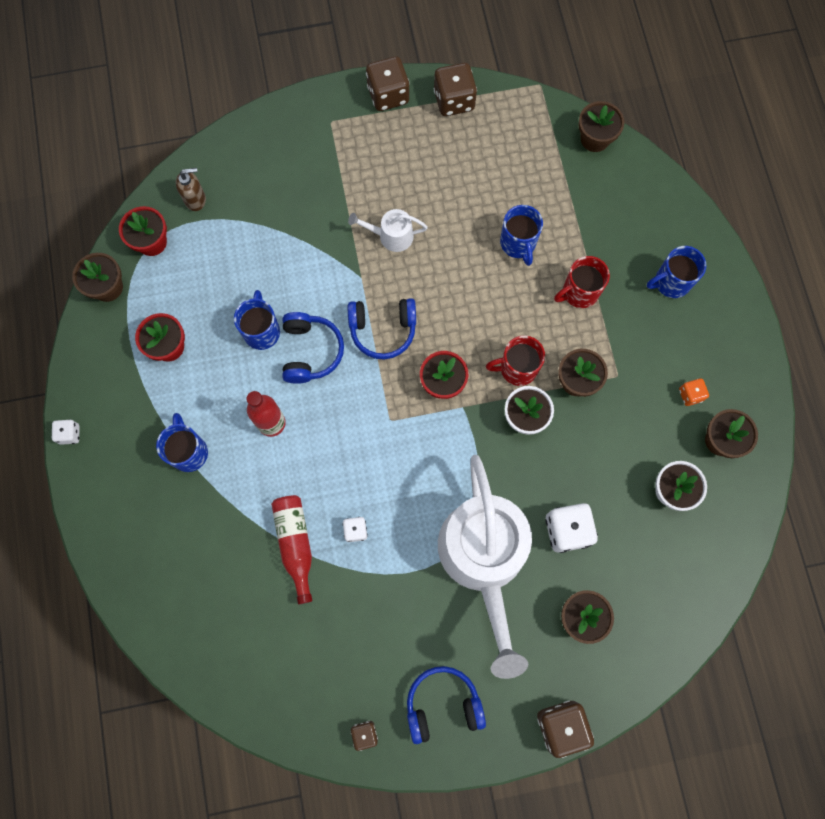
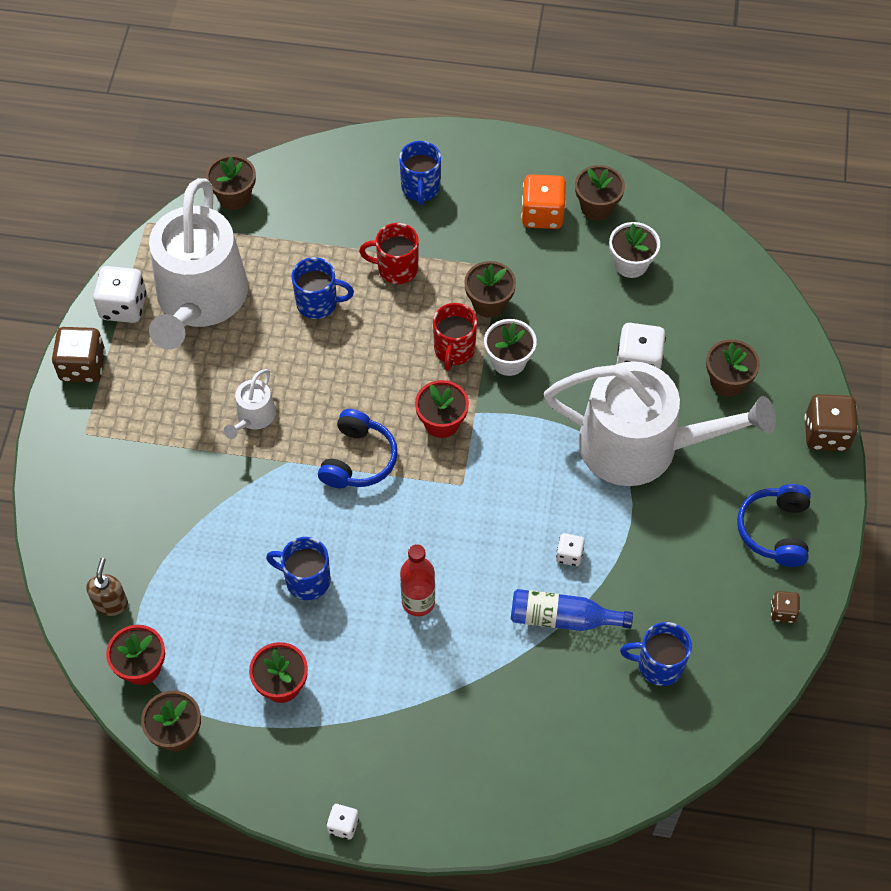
camera: 70 degrees left, 15 degrees down
blue mug [156,413,208,472] -> blue mug moved to [620,622,692,686]
red bottle [271,495,312,604] -> blue bottle [511,589,633,631]
blue headphones [282,312,344,384] -> none
brown dice [434,63,477,116] -> white dice [93,266,147,323]
red mug [554,256,610,308] -> red mug turned 105 degrees clockwise [359,223,419,284]
orange dice [679,379,709,406] -> orange dice [521,174,566,229], size x1.87
none -> white watering can [149,178,248,350]

